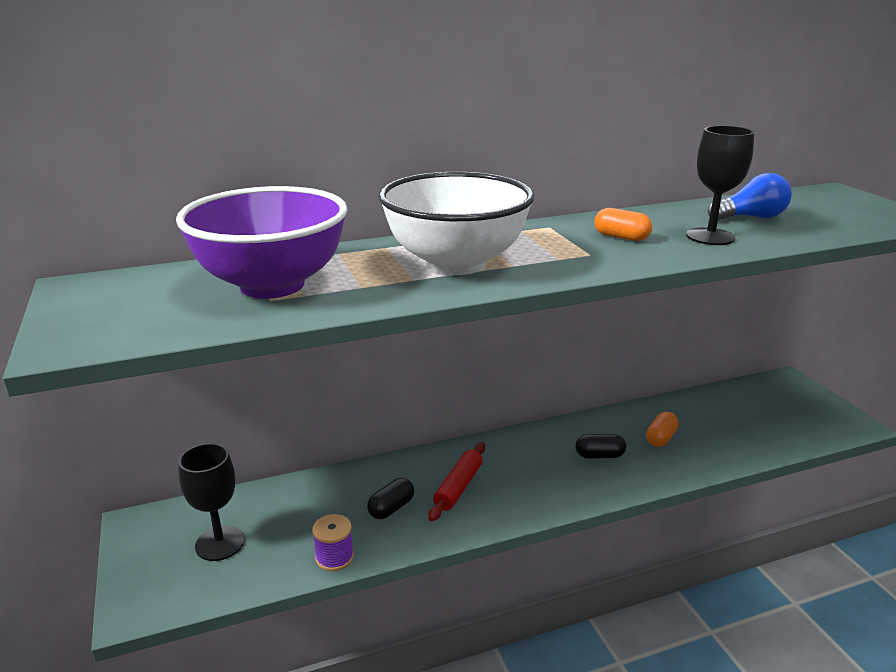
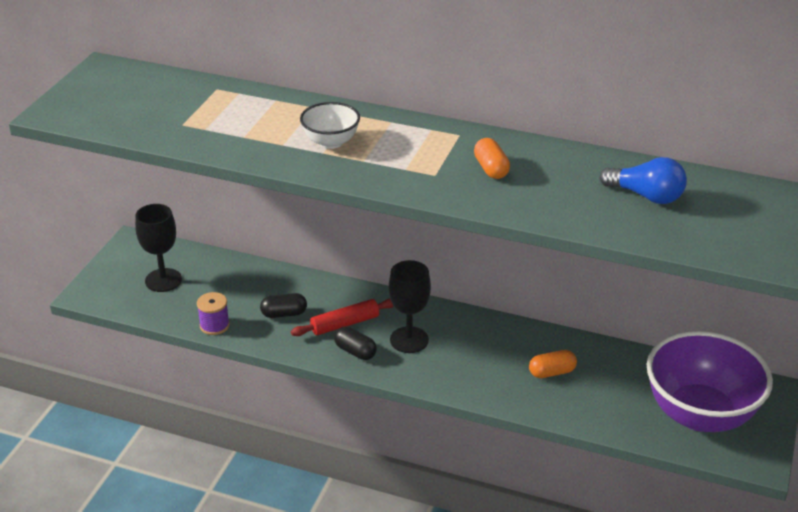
camera: 40 degrees right, 10 degrees up
purple bowl [176,186,348,298] -> purple bowl moved to [647,331,773,432]
white bowl [379,172,535,275] -> white bowl [300,102,360,149], size x0.48
black capsule [576,434,626,459] -> black capsule moved to [334,326,377,360]
black goblet [686,126,754,245] -> black goblet moved to [389,260,431,353]

